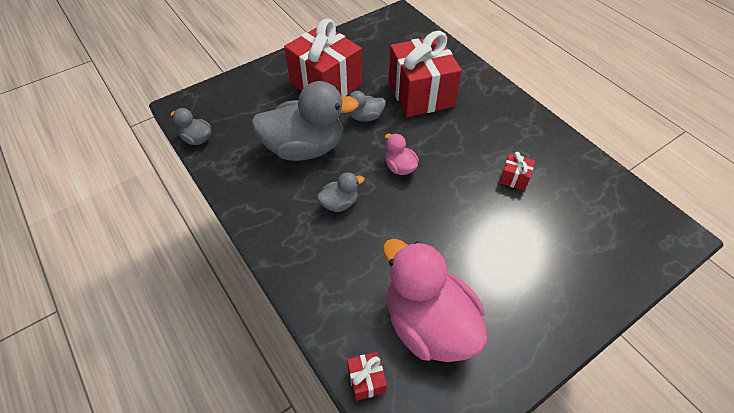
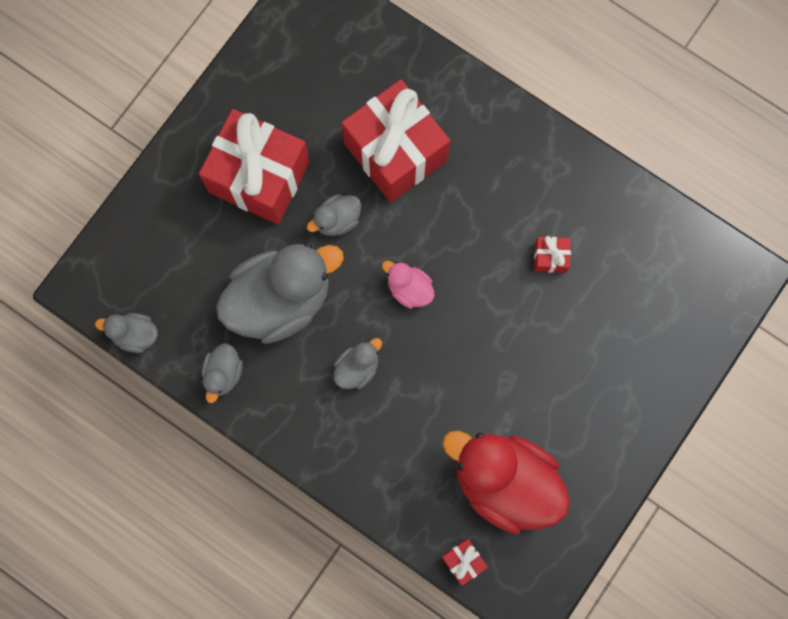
camera: 20 degrees left, 25 degrees up
pink duck [383,239,487,362] -> red duck [443,431,570,534]
none -> grey duck [202,343,243,403]

